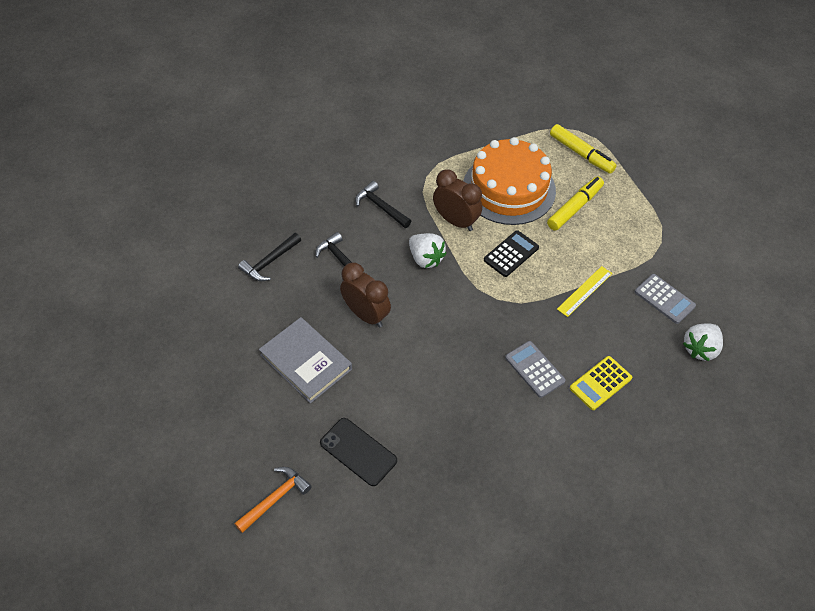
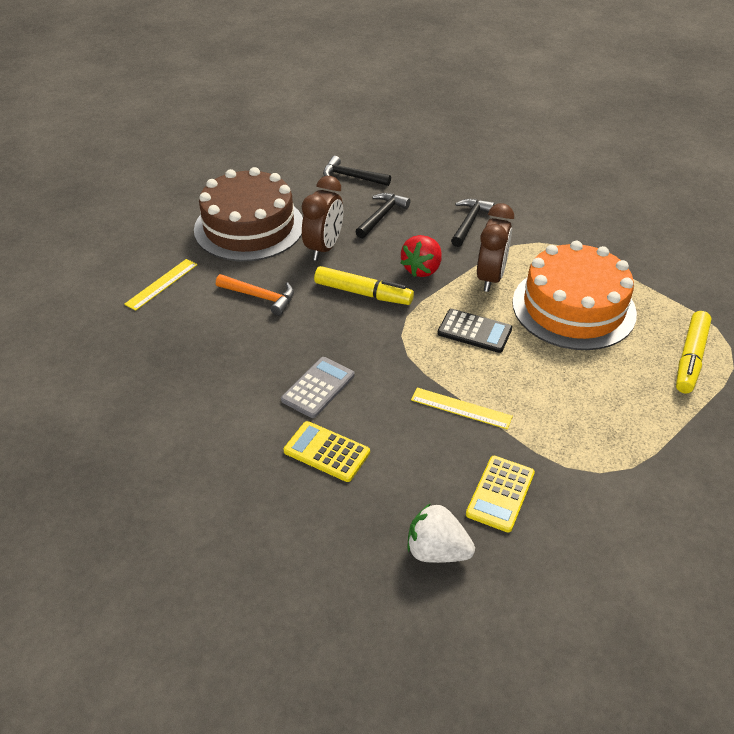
camera: 70 degrees right, 10 degrees down
orange hammer [234,467,312,533] -> orange hammer moved to [216,274,294,316]
grey book [259,317,352,404] -> brown cake [194,167,303,261]
black phone [320,418,397,486] -> yellow ruler [124,259,197,311]
white strawberry [409,233,447,268] -> red strawberry [401,235,442,277]
yellow marker [547,176,604,231] -> yellow marker moved to [314,266,414,305]
grey calculator [635,274,696,324] -> yellow calculator [466,456,535,533]

